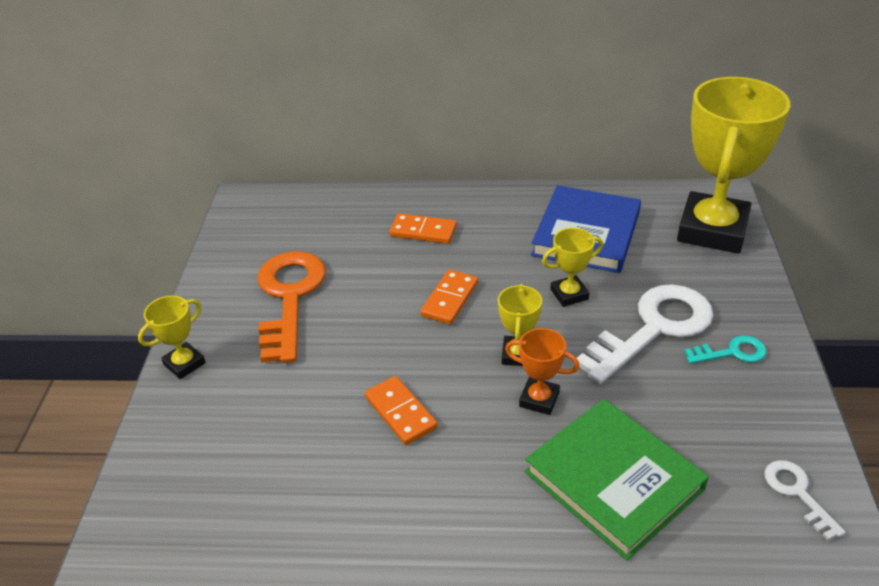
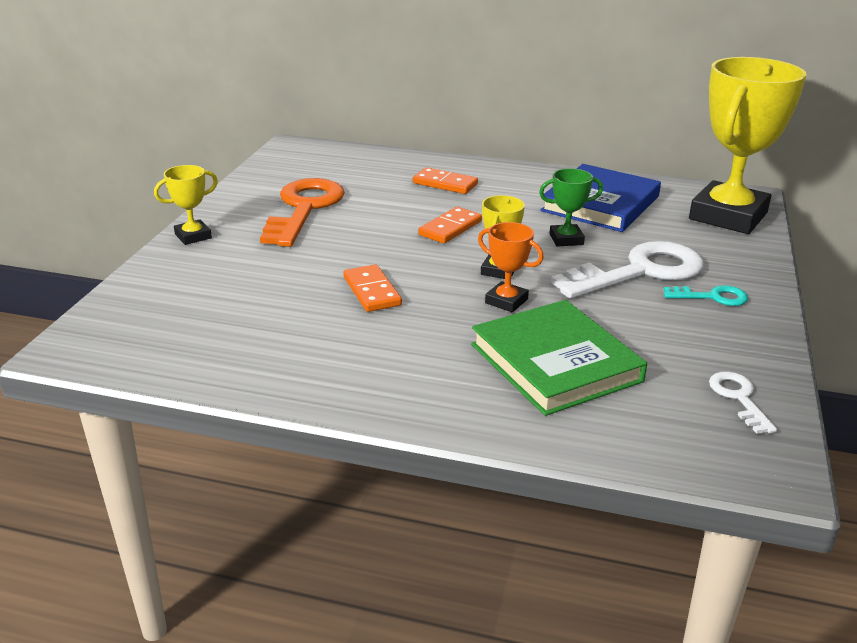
camera: 10 degrees right, 10 degrees down
yellow trophy [542,228,603,307] -> green trophy [539,168,603,246]

